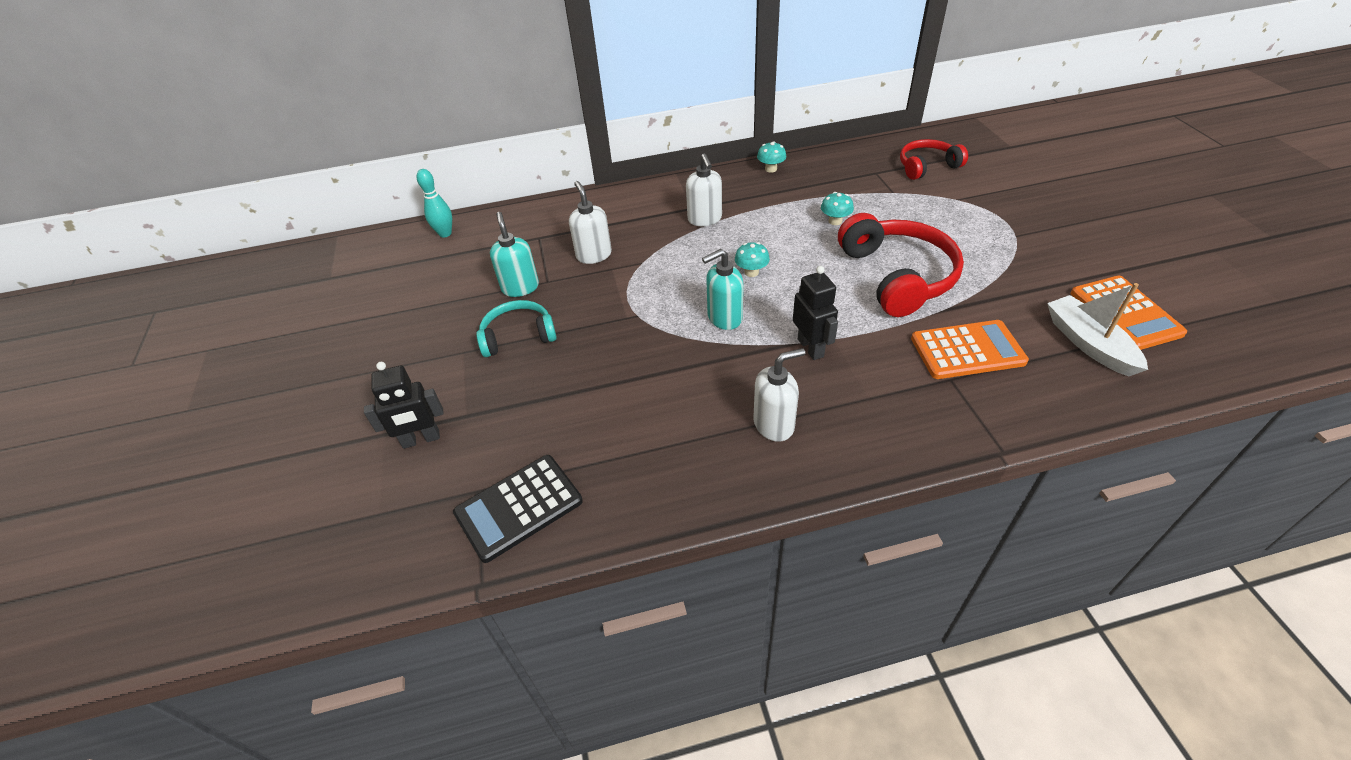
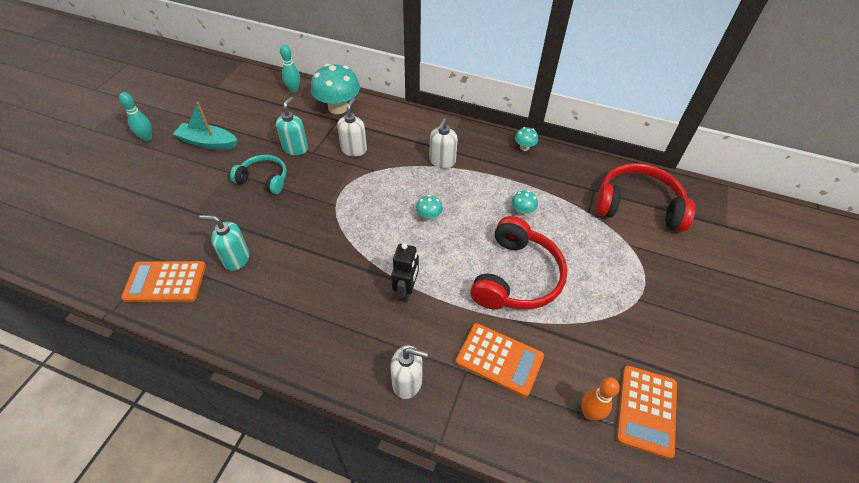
camera: 30 degrees right, 5 degrees up
black robot [364,362,444,449] -> none
black calculator [453,455,583,563] -> orange calculator [121,261,206,302]
turquoise soap dispenser [702,249,743,330] -> turquoise soap dispenser moved to [199,215,250,271]
white soap dispenser [754,348,805,442] -> white soap dispenser moved to [390,345,428,399]
red headphones [900,139,968,180] -> red headphones [595,163,695,232], size x1.68
white boat [1047,283,1148,376] -> orange bowling pin [581,377,620,420]
none -> turquoise bowling pin [119,92,152,141]
none -> turquoise boat [173,102,238,150]
none -> turquoise mushroom [311,64,360,114]

